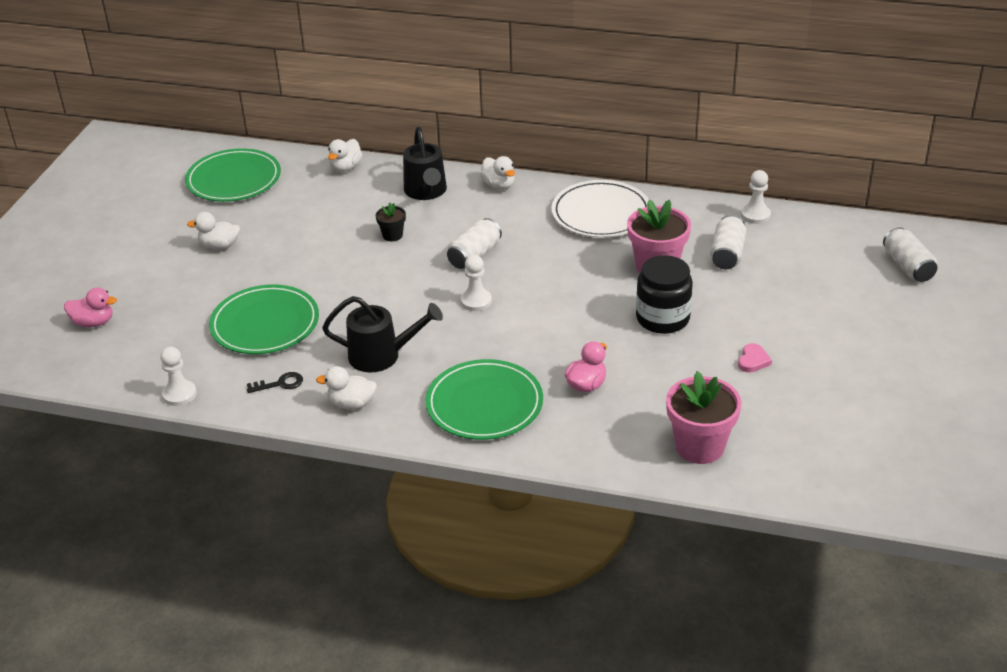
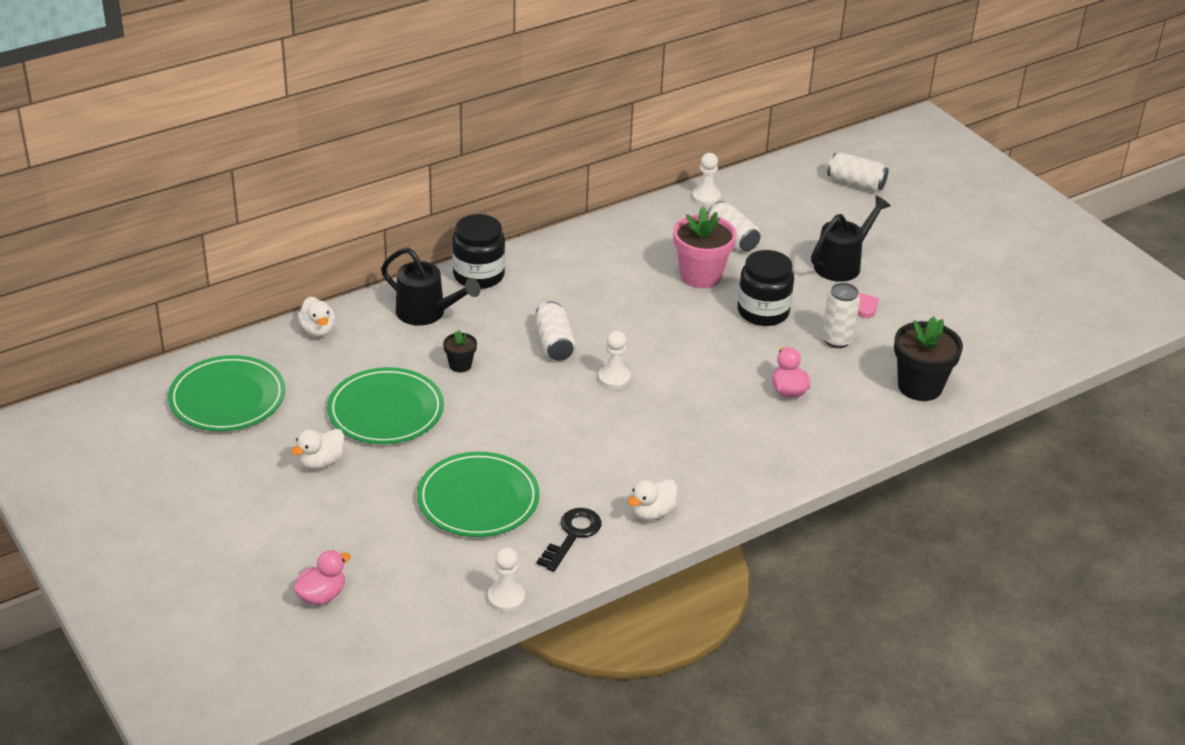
camera: 50 degrees left, 0 degrees up
black key [247,372,303,393] -> black key [537,508,602,572], size x1.53
black watering can [322,296,443,373] -> black watering can moved to [811,196,891,282]
green plate [425,359,543,440] -> green plate moved to [327,367,444,444]
white duck [480,156,515,190] -> black jar [452,214,505,289]
white plate [551,180,649,238] -> none
pink flower pot [666,371,742,464] -> black flower pot [894,316,963,401]
none -> white can [822,283,860,348]

